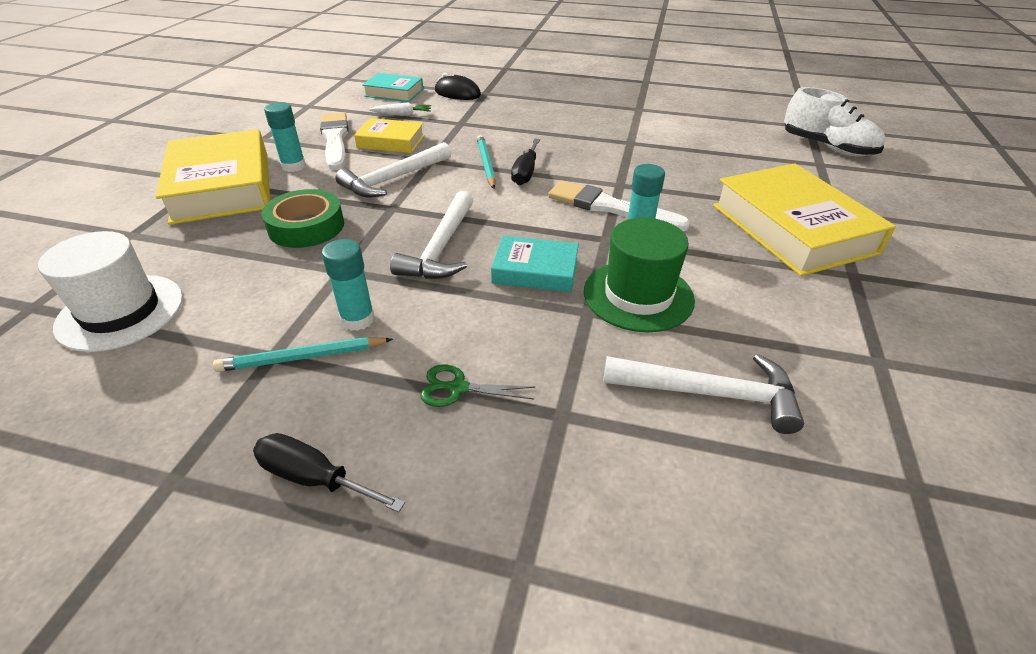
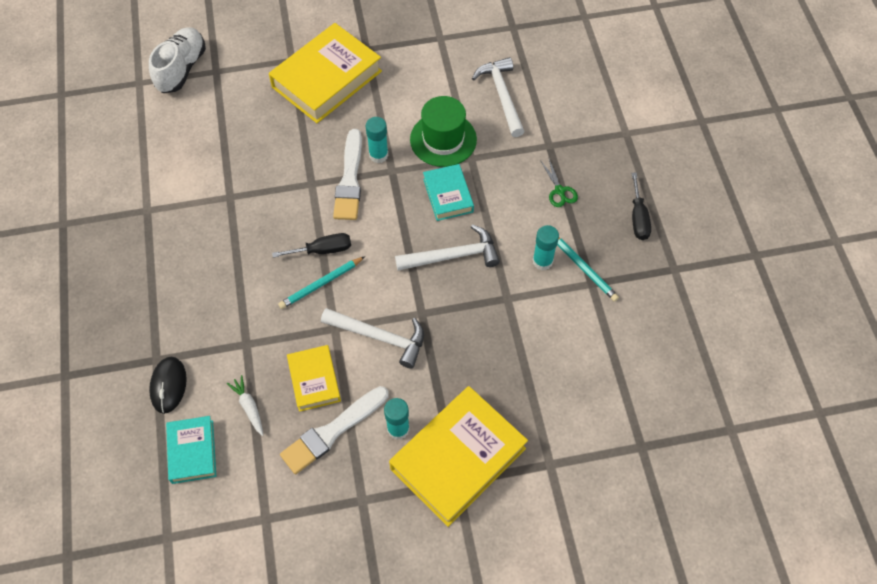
camera: 115 degrees left, 20 degrees up
white hat [38,231,183,352] -> none
green tape [262,189,344,248] -> none

